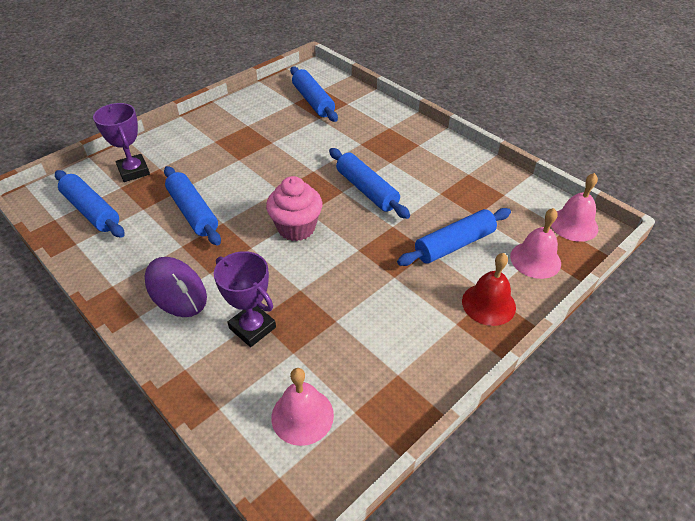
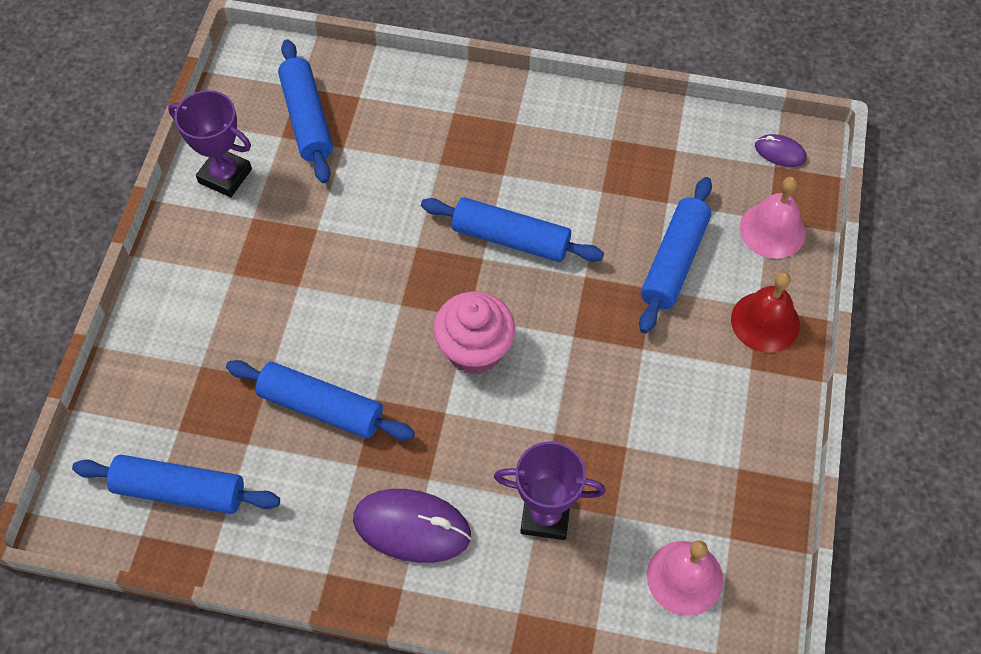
camera: 35 degrees left, 15 degrees up
purple trophy [93,103,150,182] -> purple trophy moved to [168,90,252,197]
blue rolling pin [290,67,338,122] -> blue rolling pin turned 45 degrees clockwise [278,39,333,183]
pink bell [551,173,598,242] -> purple mouse [755,134,807,167]

